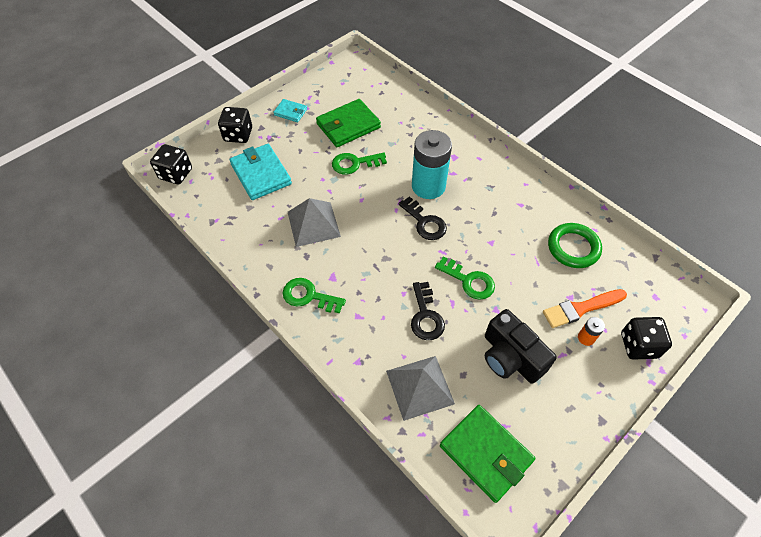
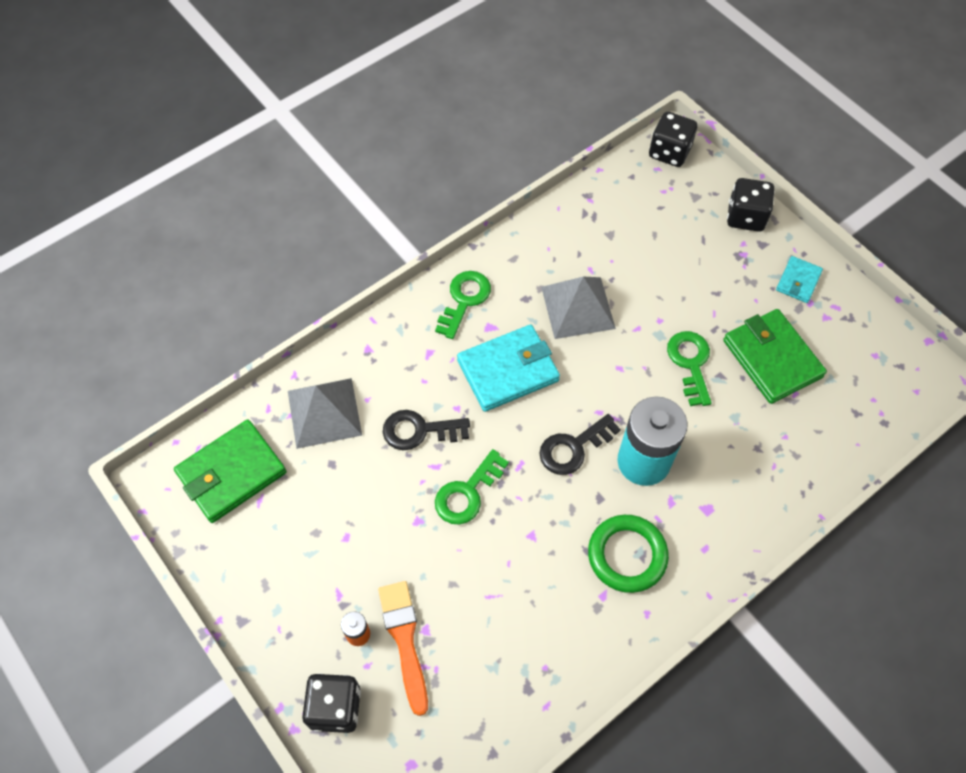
camera: 95 degrees right, 5 degrees up
turquoise wallet [230,144,292,200] -> turquoise wallet moved to [457,325,560,412]
black camera [485,309,557,384] -> none
green ring [548,223,602,268] -> green ring moved to [588,515,669,593]

